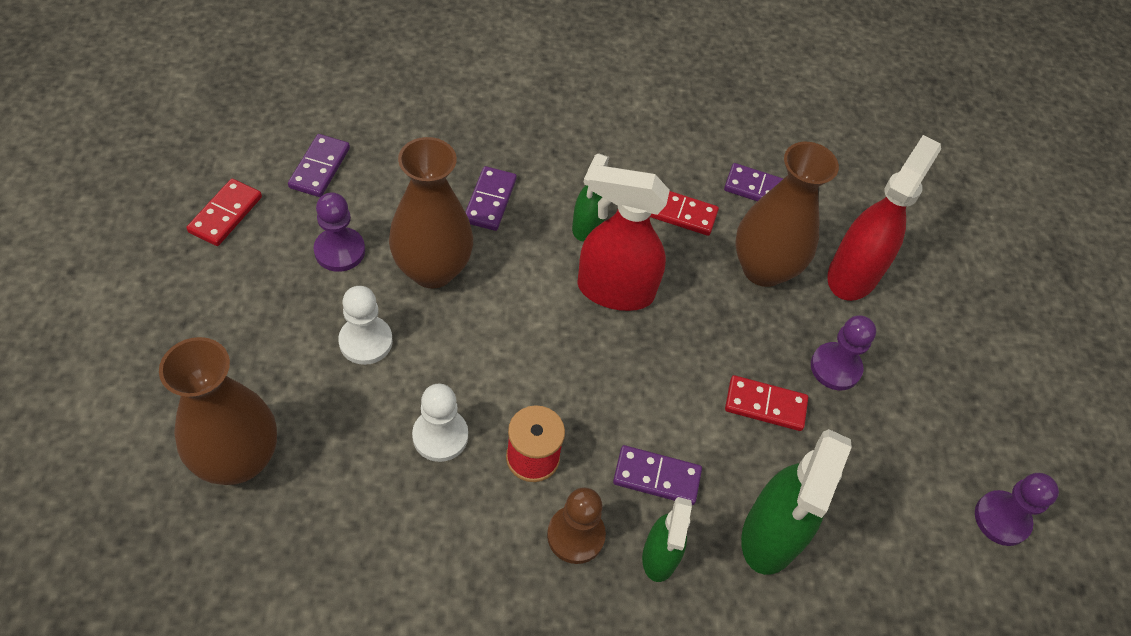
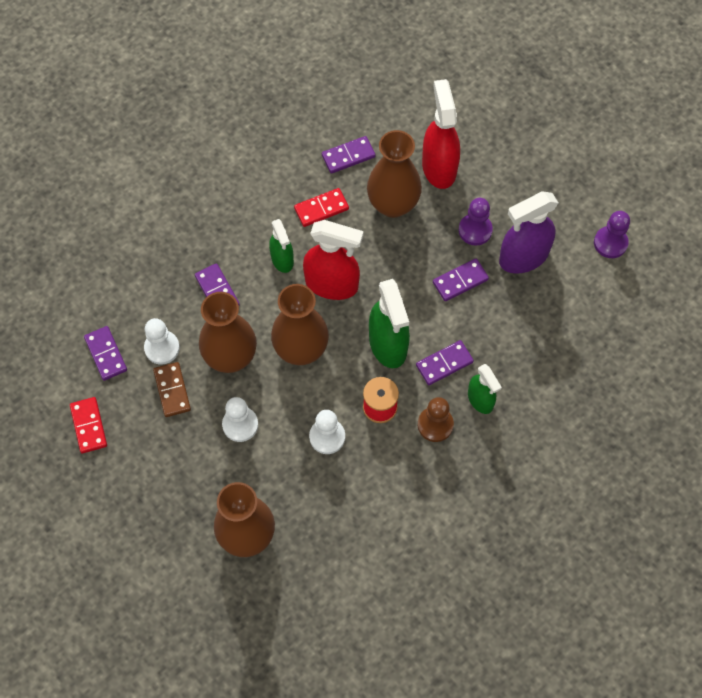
camera: 35 degrees left, 10 degrees up
purple pawn [313,192,365,272] -> brown domino [153,362,191,417]
red spray bottle [577,165,670,311] -> red spray bottle turned 135 degrees counterclockwise [303,220,364,300]
red domino [725,375,808,431] -> purple domino [433,259,489,301]
green spray bottle [741,429,852,575] -> green spray bottle moved to [369,279,410,368]
none -> white pawn [144,318,180,365]
none -> brown vase [271,284,329,365]
none -> purple spray bottle [499,191,559,274]

